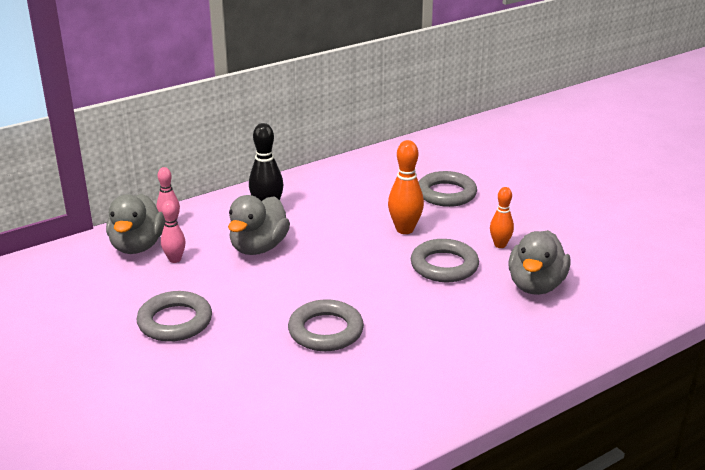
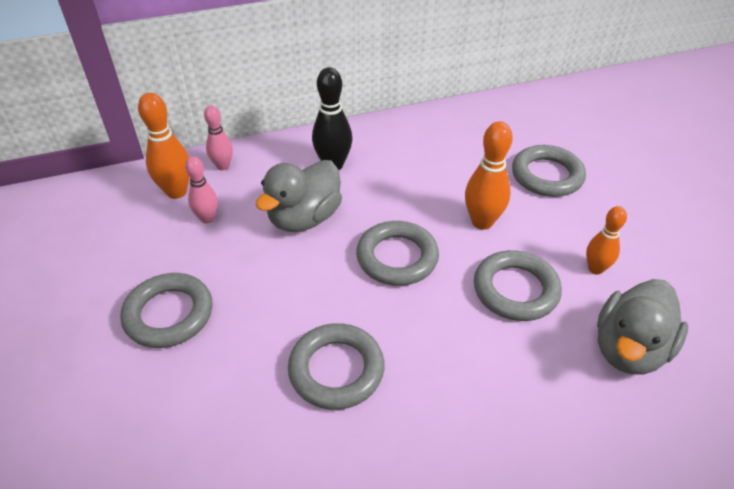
camera: 15 degrees right, 15 degrees up
grey duck [106,194,165,254] -> orange bowling pin [138,93,190,199]
none -> grey ring [356,221,439,286]

